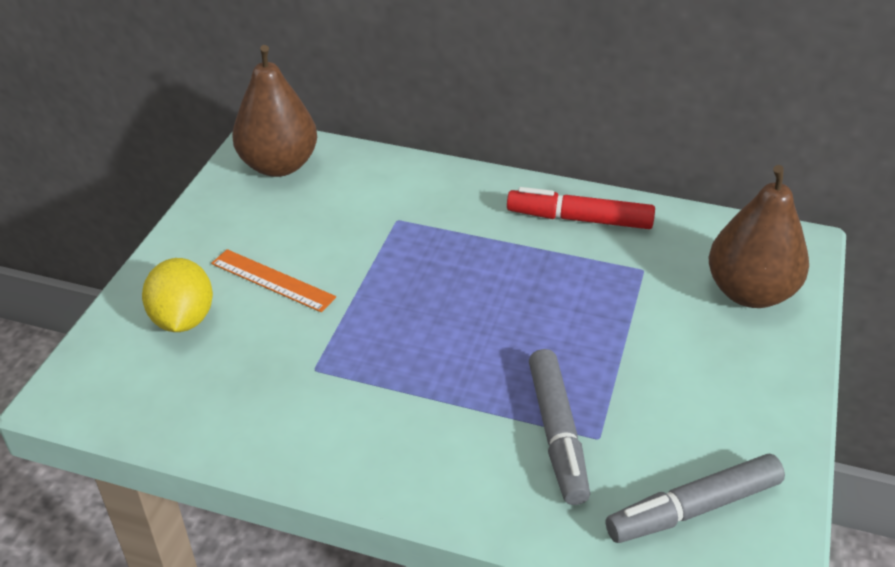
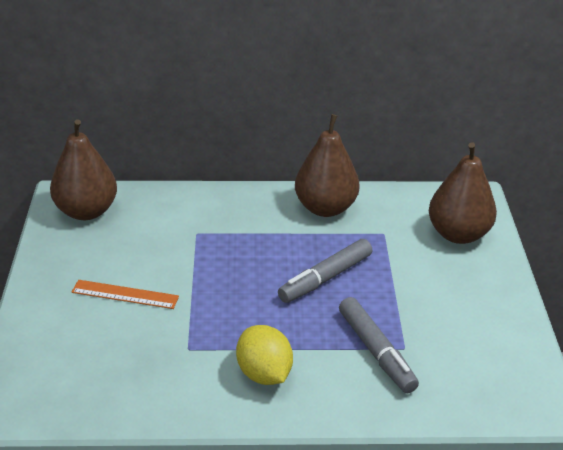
camera: 20 degrees left, 5 degrees down
yellow lemon [142,258,213,332] -> yellow lemon moved to [236,325,293,385]
red marker [507,187,655,229] -> brown pear [295,114,360,217]
grey marker [606,454,785,543] -> grey marker moved to [278,239,372,303]

